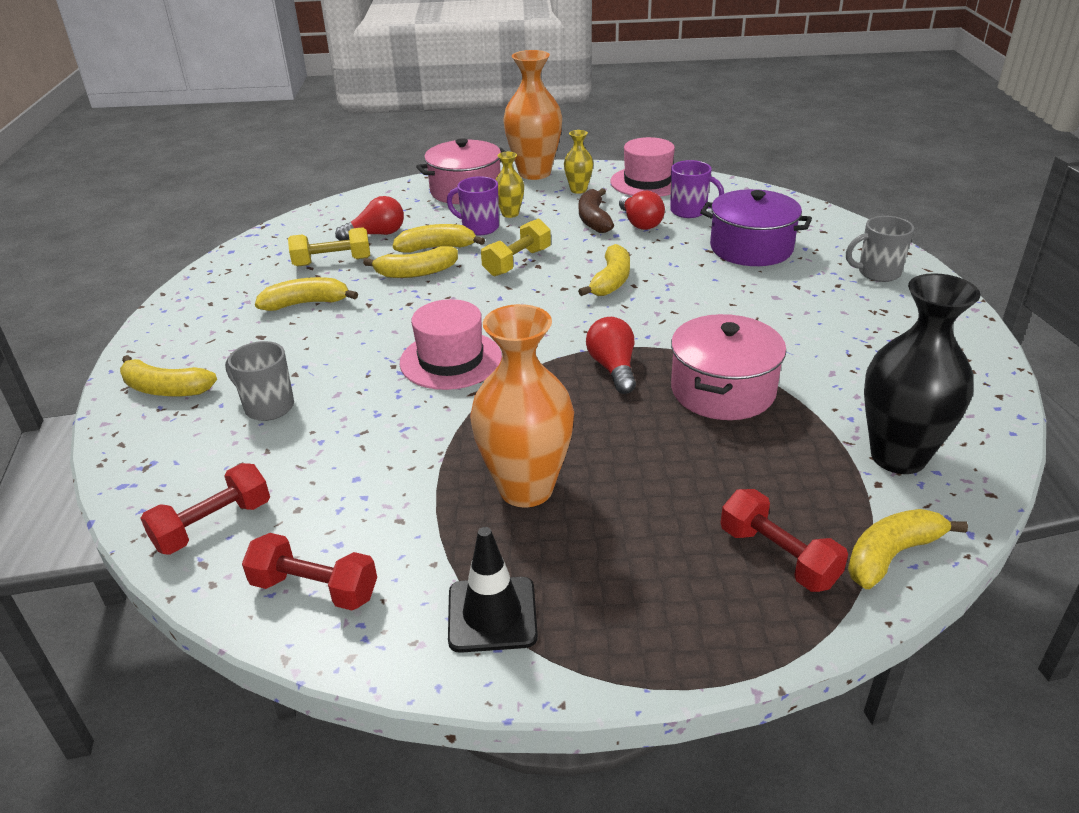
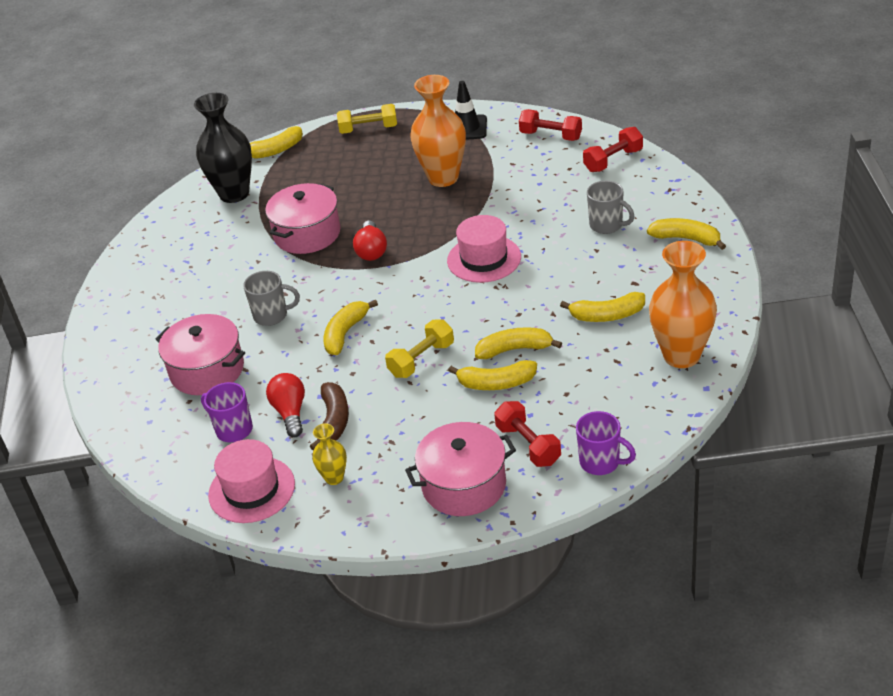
camera: 170 degrees left, 5 degrees up
yellow dumbbell [288,227,370,267] -> yellow dumbbell moved to [337,104,397,134]
red light bulb [335,196,404,241] -> none
purple mug [447,176,499,235] -> purple mug moved to [576,411,636,475]
yellow vase [495,152,524,218] -> none
orange vase [503,50,562,180] -> orange vase moved to [649,241,717,368]
purple pot [700,189,812,266] -> pink pot [155,314,245,395]
red dumbbell [721,489,848,592] -> red dumbbell moved to [494,401,561,467]
grey mug [846,216,914,282] -> grey mug moved to [243,271,300,326]

